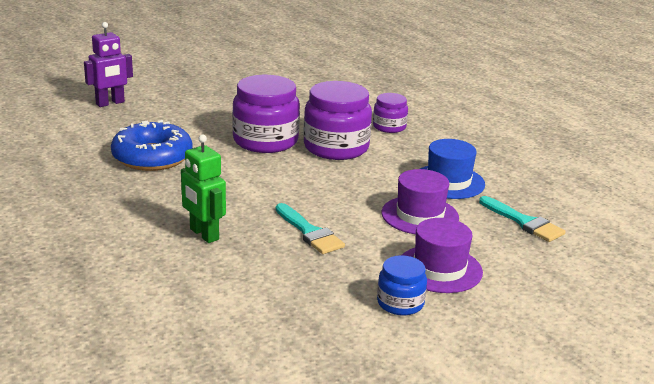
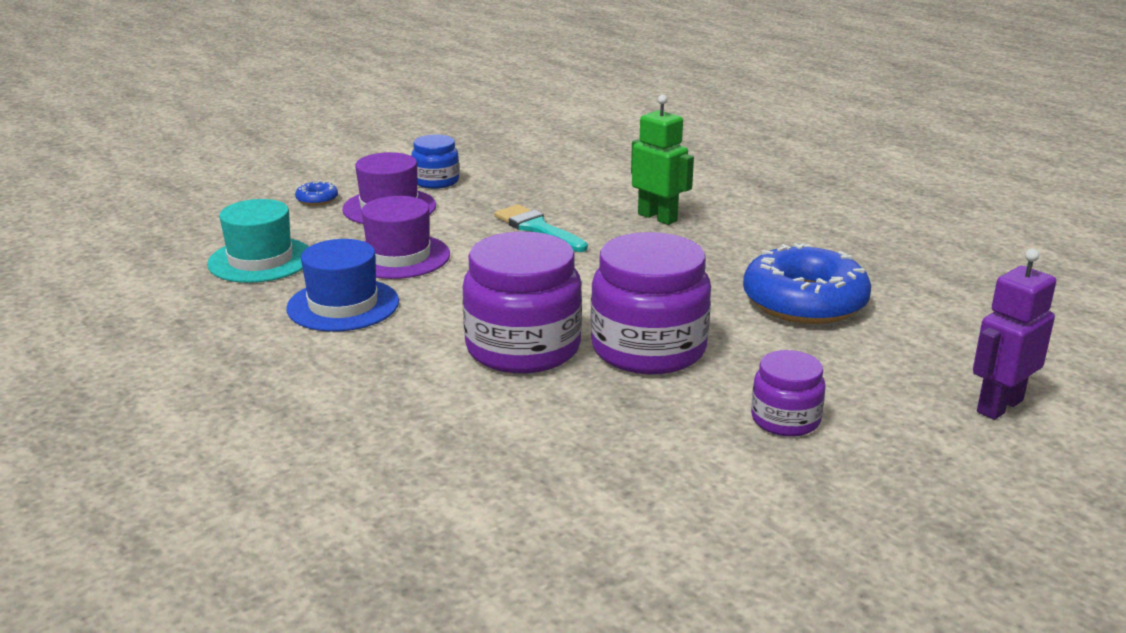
camera: 175 degrees right, 0 degrees up
purple jar [373,93,408,133] -> purple jar moved to [751,350,826,437]
turquoise brush [479,196,566,242] -> turquoise hat [207,199,309,283]
none -> blue donut [295,181,338,206]

